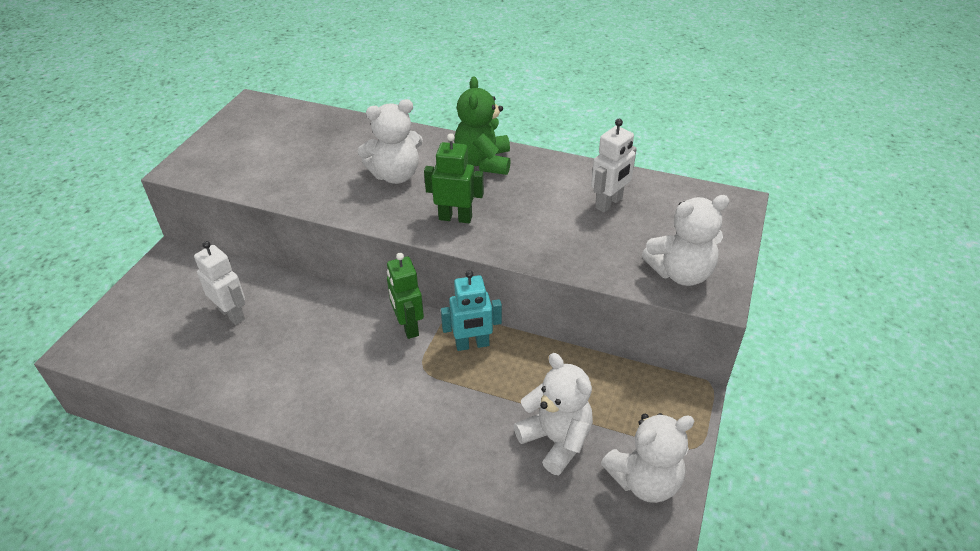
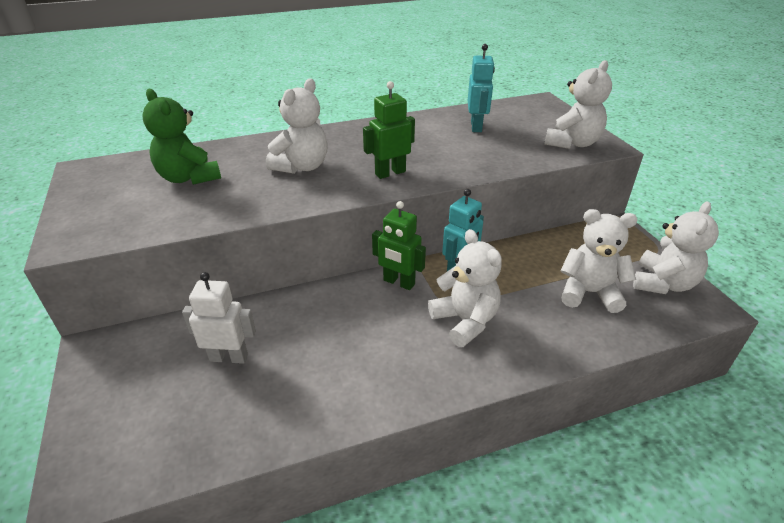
camera: 40 degrees left, 5 degrees down
green teddy bear [454,77,511,175] -> green teddy bear moved to [142,89,221,185]
white robot [591,119,637,212] -> turquoise robot [468,44,495,132]
none -> white teddy bear [428,229,502,347]

